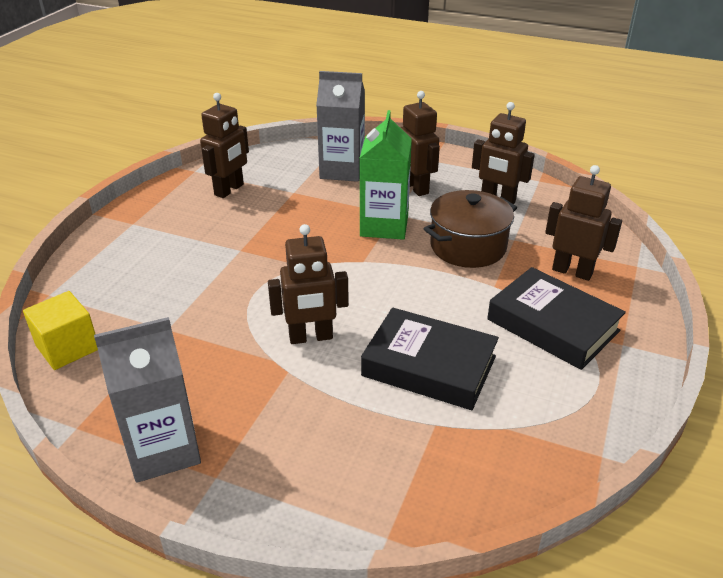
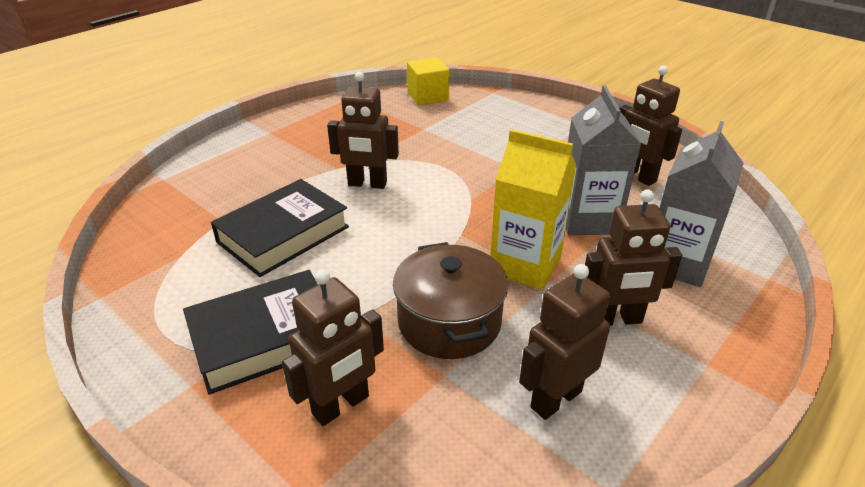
camera: 110 degrees right, 0 degrees up
grey carton [94,317,201,483] -> grey carton moved to [566,85,641,235]
brown robot [268,224,349,344] -> brown robot turned 90 degrees counterclockwise [327,72,399,189]
green carton [360,110,412,240] -> yellow carton [490,129,576,290]

